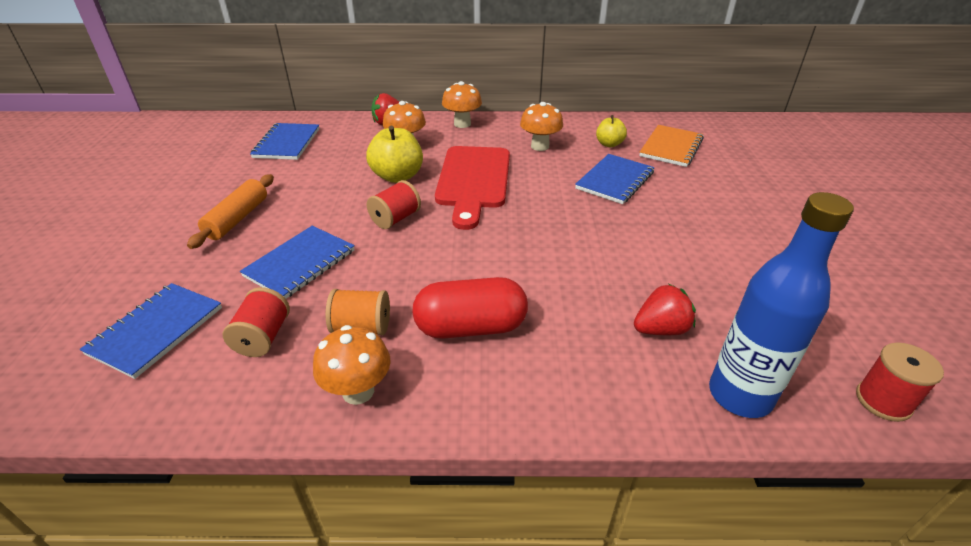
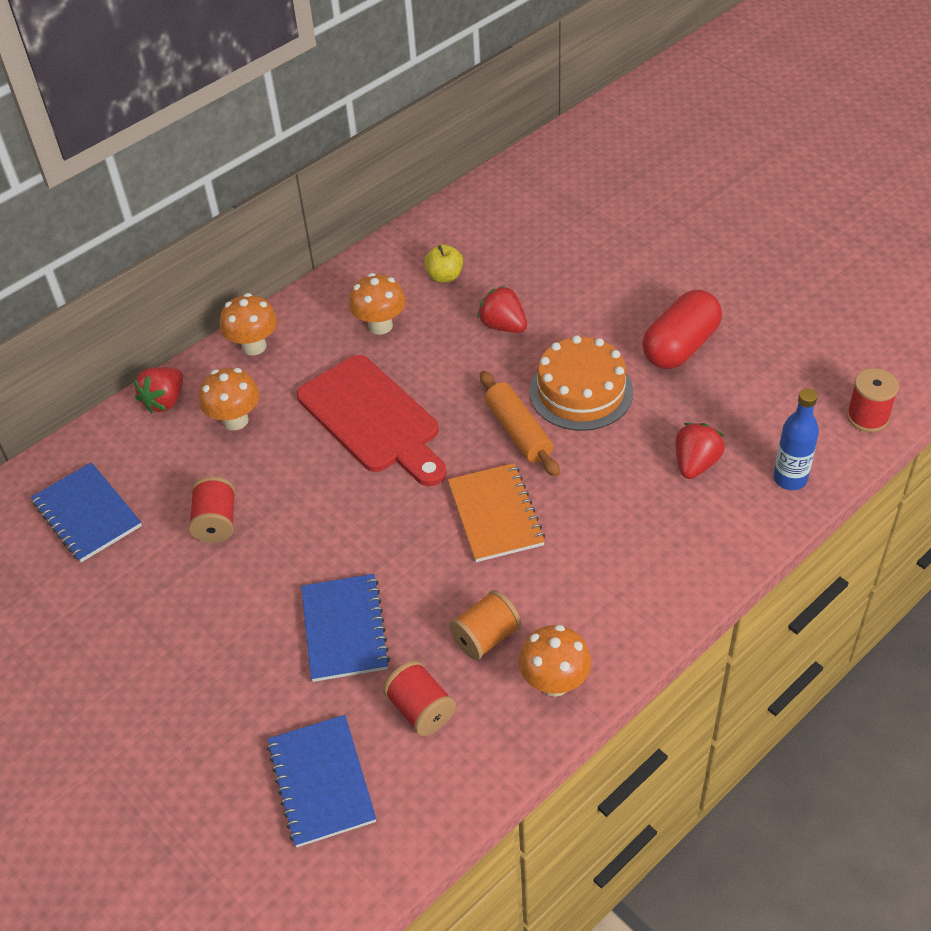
camera: 40 degrees left, 10 degrees up
orange rolling pin [187,174,274,249] -> orange rolling pin moved to [480,371,560,477]
yellow apple [366,125,423,183] -> none
red spool [367,180,421,229] -> red spool moved to [189,476,236,543]
red capsule [412,277,528,339] -> red capsule moved to [642,290,722,369]
blue notebook [575,154,655,204] -> red strawberry [477,285,527,333]
orange notebook [639,125,704,167] -> orange notebook moved to [448,463,545,562]
blue bottle [709,192,854,418] -> blue bottle [773,388,819,490], size x0.62
none -> orange cake [529,335,633,431]

